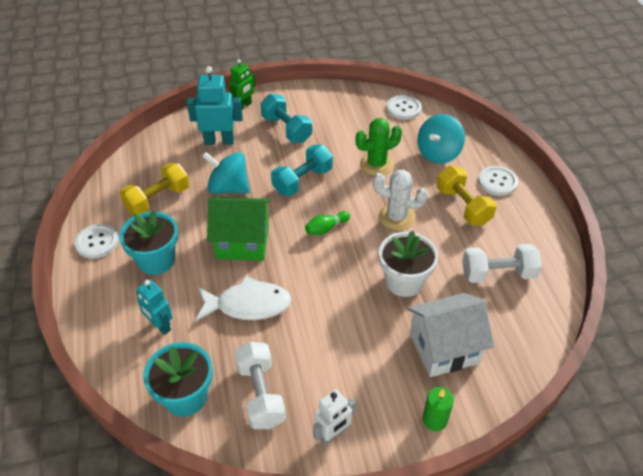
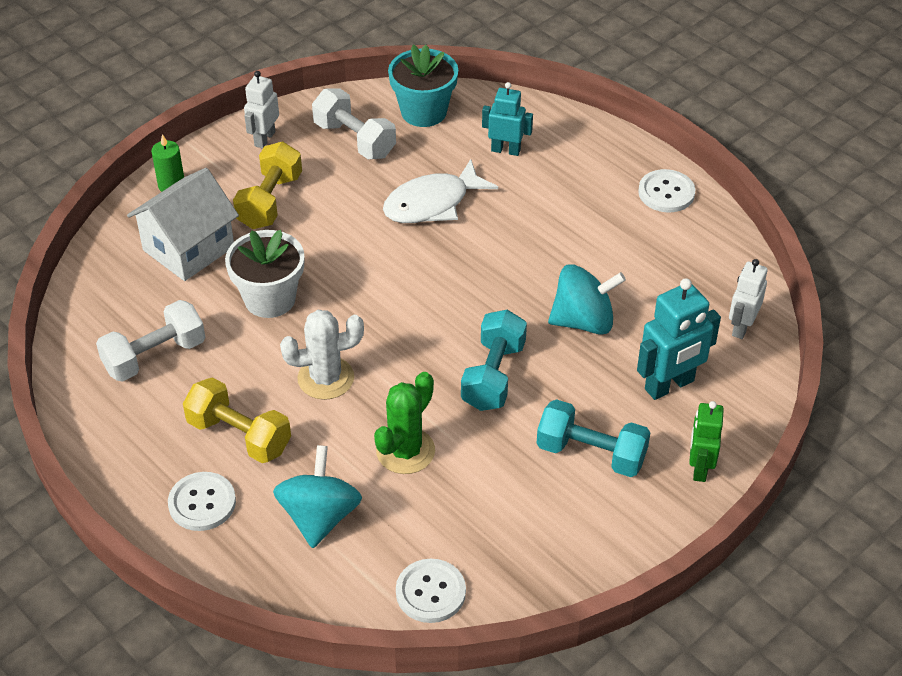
camera: 150 degrees right, 0 degrees up
turquoise flower pot [119,210,178,275] -> none
yellow dumbbell [120,163,190,215] -> yellow dumbbell moved to [233,142,302,229]
green house [207,197,271,261] -> none
green bowling pin [305,211,350,235] -> none
none -> white robot [729,259,768,339]

